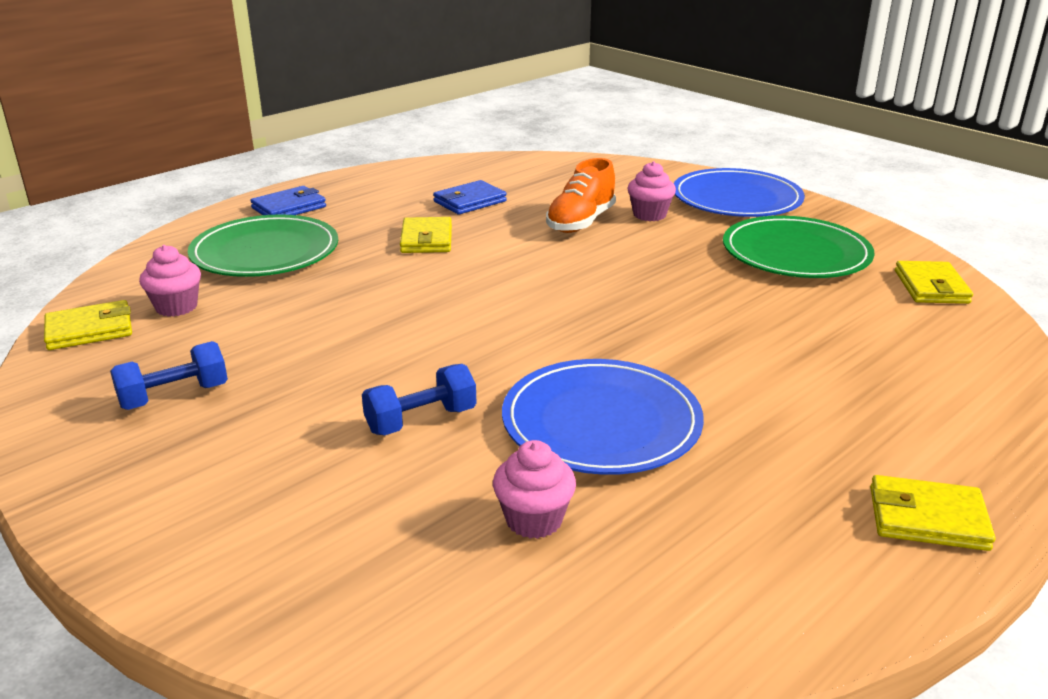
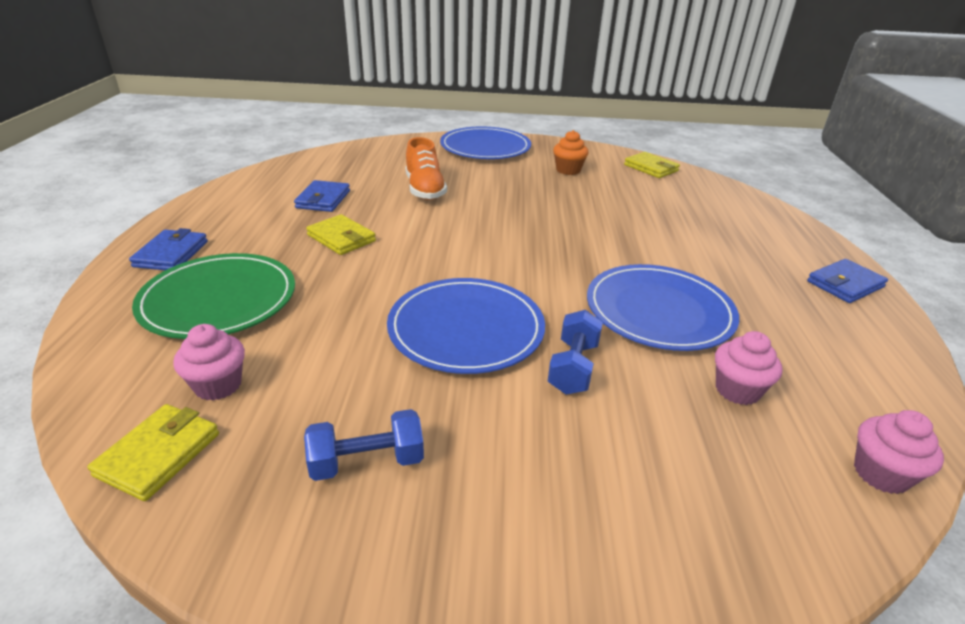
camera: 45 degrees left, 5 degrees up
blue dumbbell [110,341,228,410] -> blue dumbbell turned 60 degrees clockwise [304,409,424,481]
pink cupcake [627,161,676,221] -> pink cupcake moved to [854,410,944,494]
green plate [723,216,875,278] -> orange cupcake [553,130,589,175]
yellow wallet [870,475,996,551] -> blue wallet [807,259,888,303]
none -> blue plate [387,278,545,374]

